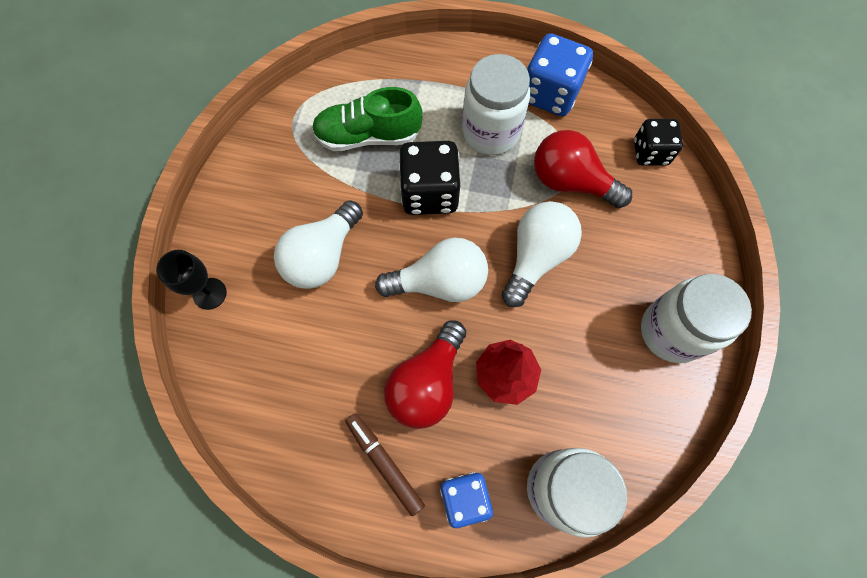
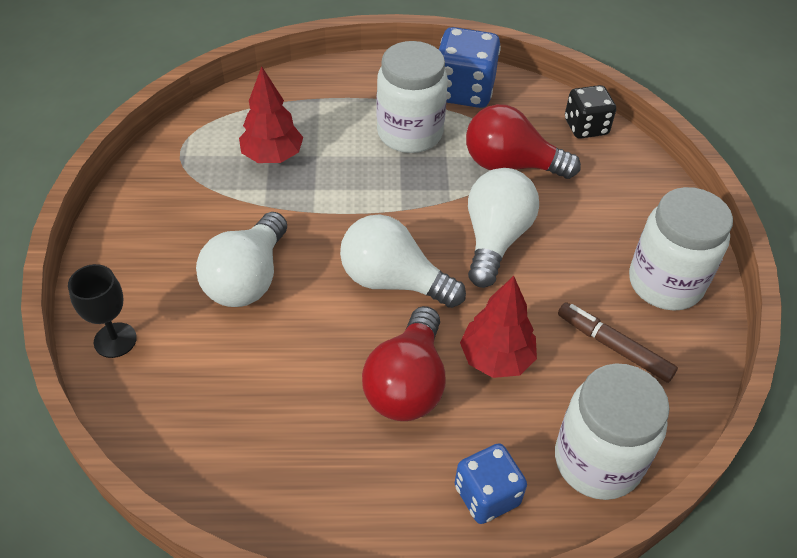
camera: 15 degrees left, 20 degrees down
green shoe [312,87,423,151] -> red tree [239,66,303,163]
brown marker [345,413,425,516] -> brown marker moved to [558,302,678,383]
white light bulb [375,237,488,302] -> white light bulb turned 135 degrees counterclockwise [340,214,466,308]
black dice [399,141,460,215] -> none

